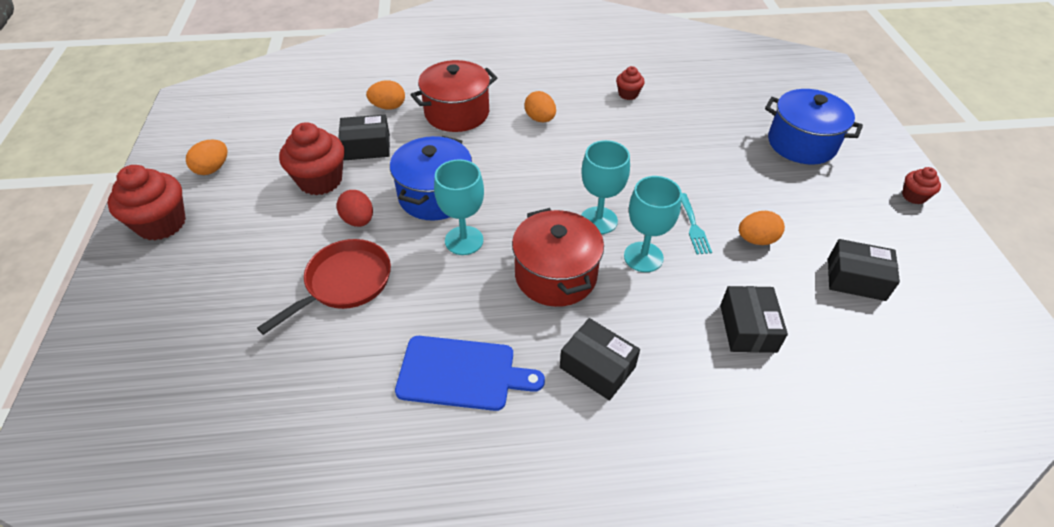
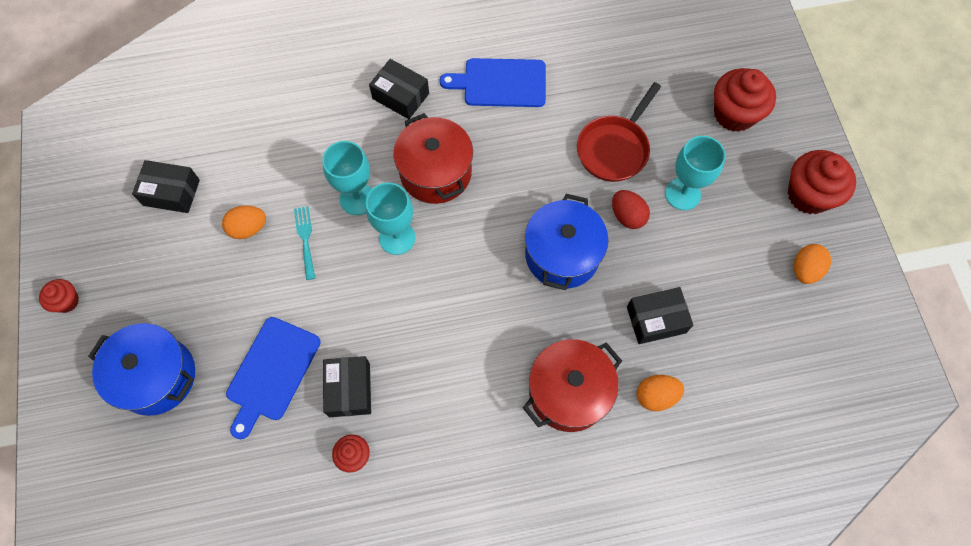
camera: 175 degrees right, 20 degrees up
red cupcake [279,122,345,195] -> red cupcake moved to [714,68,776,132]
turquoise goblet [434,160,484,255] -> turquoise goblet moved to [665,136,726,210]
orange egg [524,91,556,122] -> none
black box [720,286,788,353] -> black box moved to [323,356,371,417]
none -> blue cutting board [226,317,321,439]

